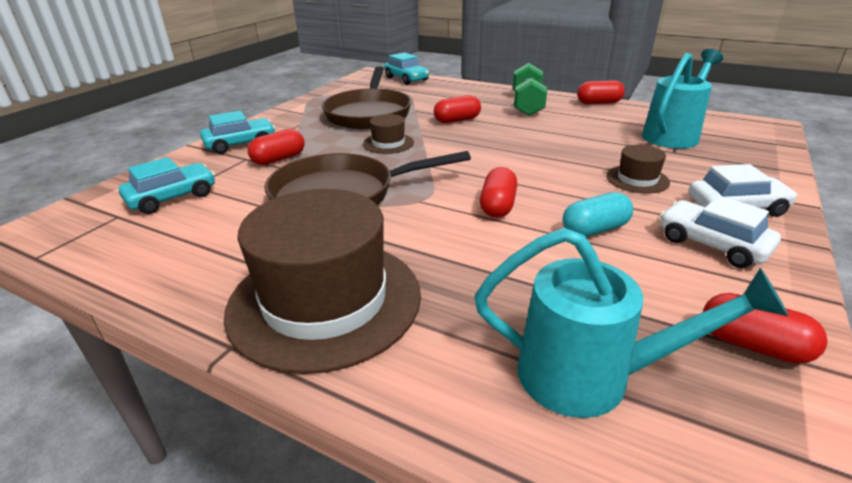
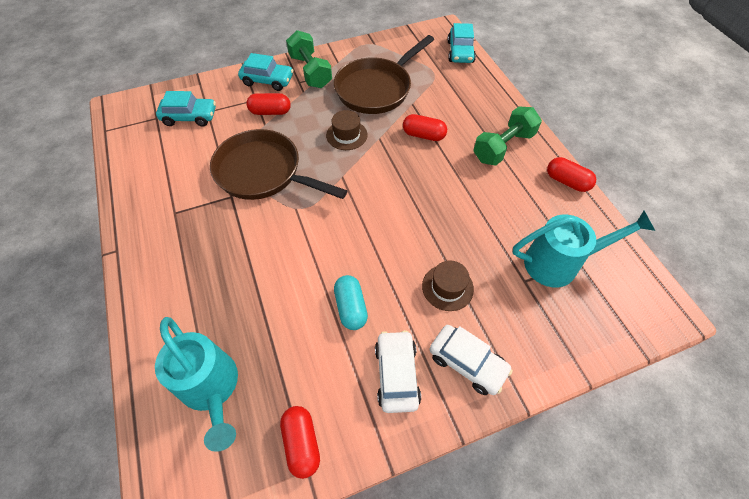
camera: 40 degrees right, 25 degrees up
brown hat [224,189,421,374] -> none
red capsule [480,167,517,218] -> none
turquoise capsule [562,192,633,237] -> turquoise capsule turned 60 degrees clockwise [334,275,368,330]
none -> green dumbbell [286,30,332,88]

